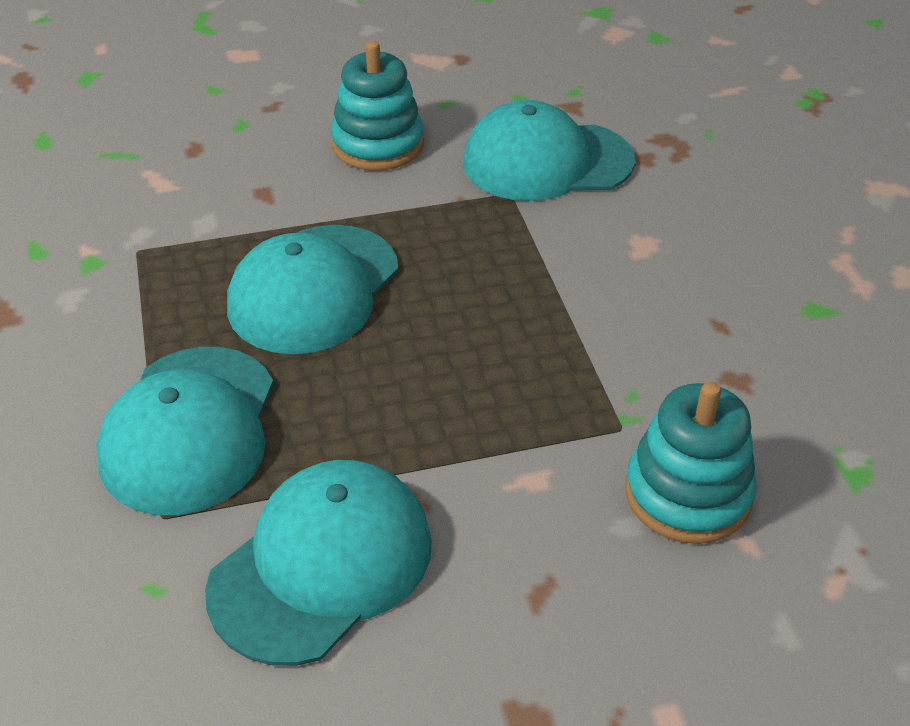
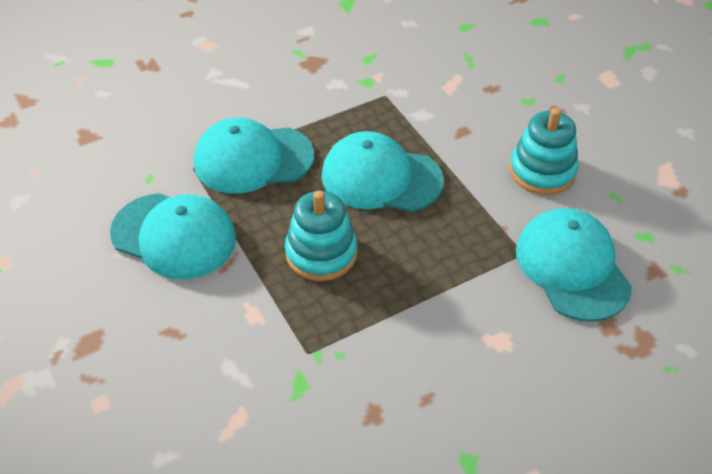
camera: 75 degrees right, 5 degrees up
turquoise stacking toy [626,382,757,544] -> turquoise stacking toy moved to [285,191,358,281]

